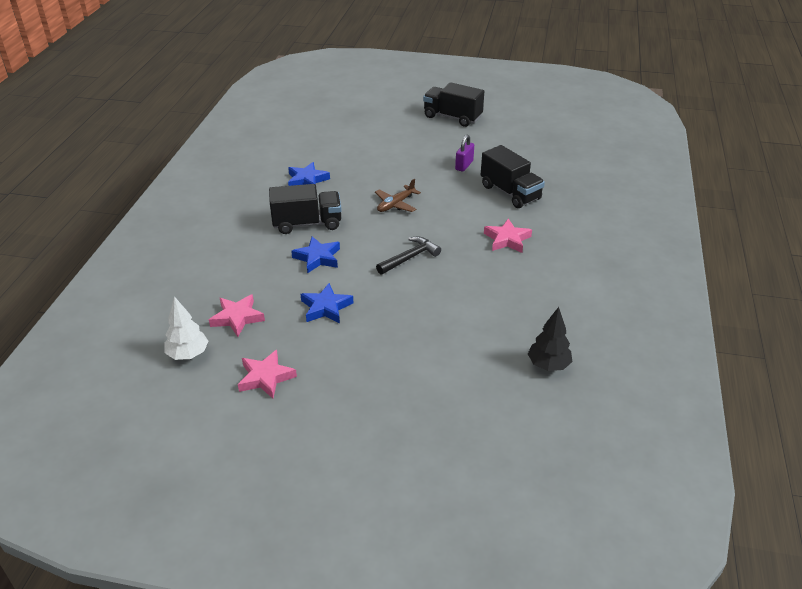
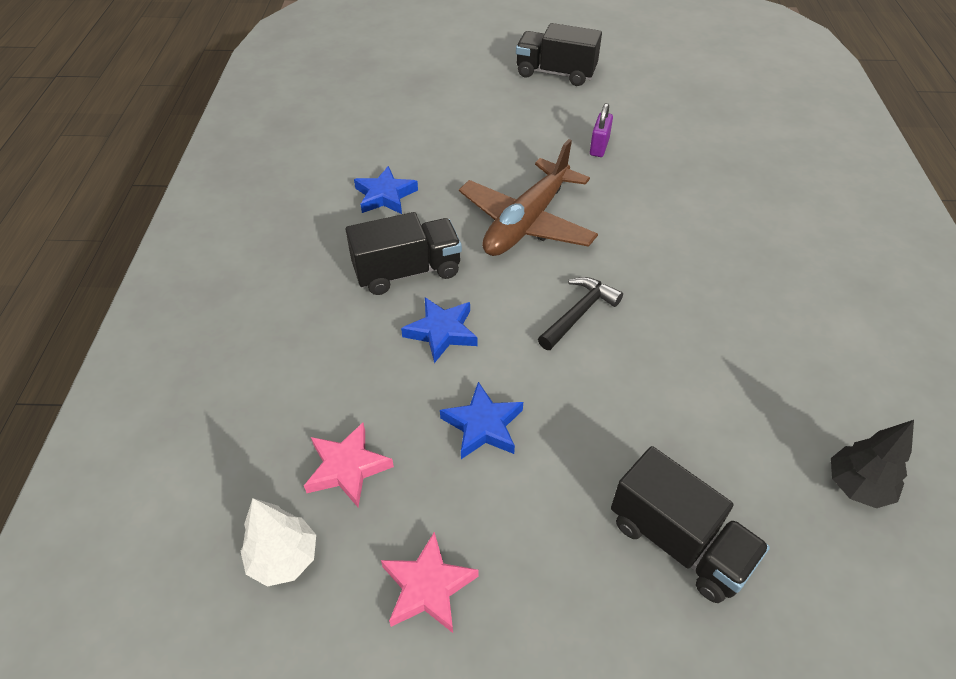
camera: 10 degrees left, 10 degrees up
brown plane [375,179,421,212] -> brown plane [459,139,598,256], size x1.98
black truck [481,145,545,208] -> black truck moved to [611,446,770,603]
pink star [484,218,532,253] -> none

